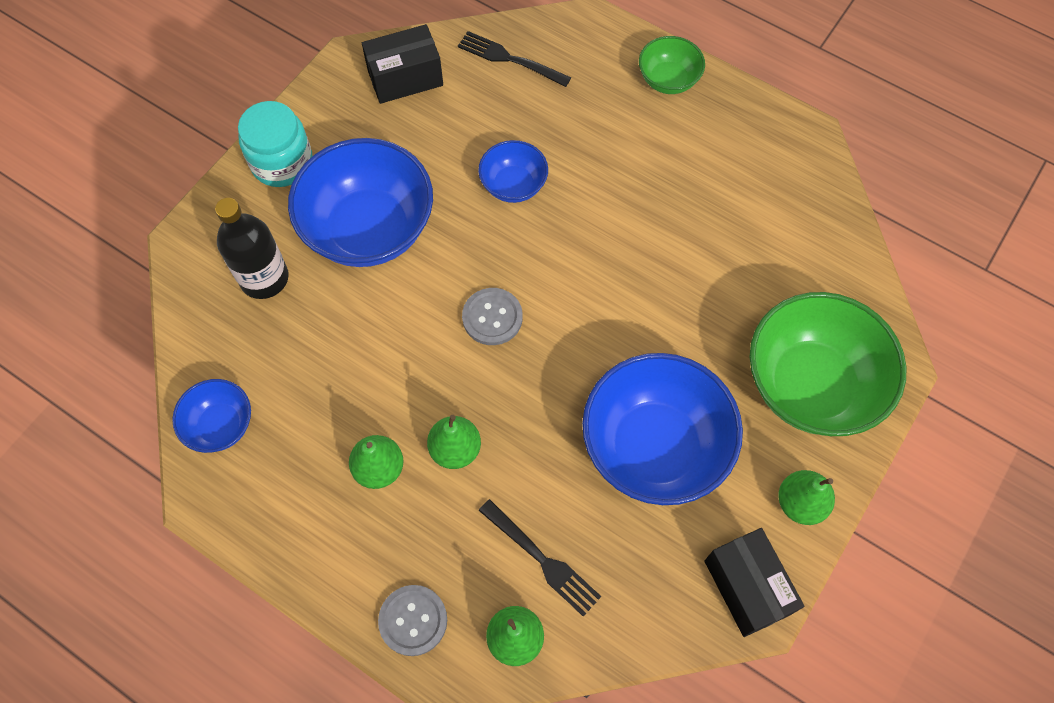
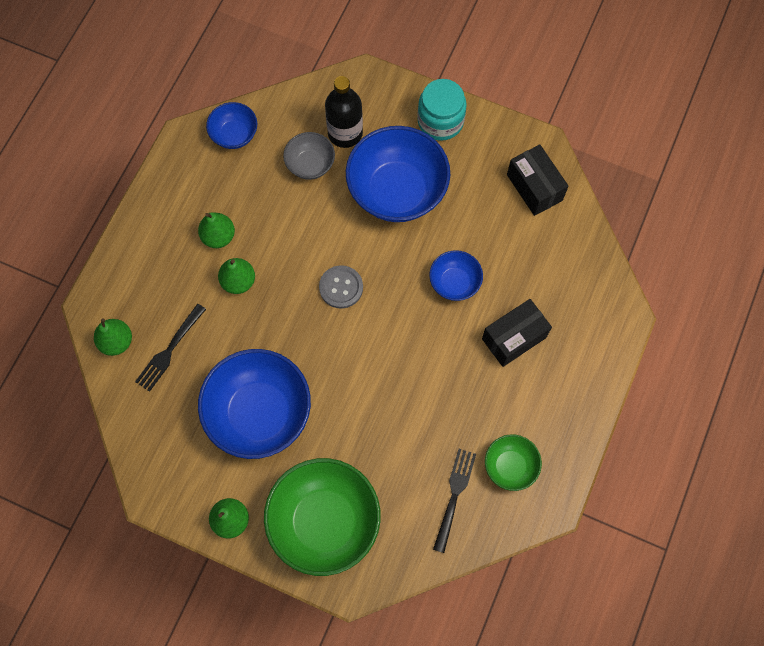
camera: 80 degrees right, 5 degrees up
grey button [378,585,447,656] -> none
black fork [458,31,571,87] -> black fork moved to [433,449,476,553]
green bowl [639,36,705,94] -> green bowl moved to [485,434,542,491]
black box [704,528,804,637] -> black box moved to [482,299,552,367]
none -> grey bowl [283,132,335,180]

